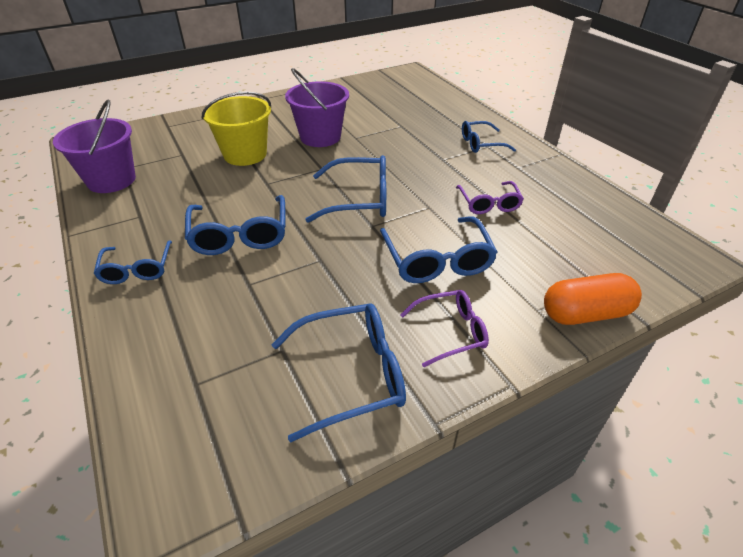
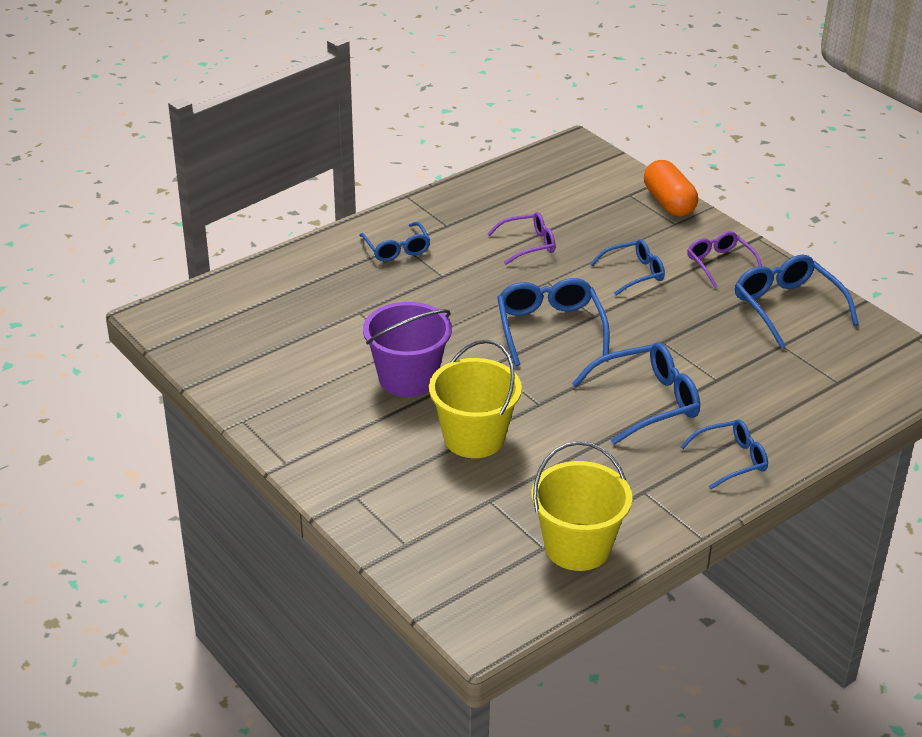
camera: 100 degrees left, 5 degrees down
purple bucket [53,99,136,193] -> yellow bucket [531,441,632,571]
blue glasses [380,216,498,283] -> blue glasses [590,239,665,295], size x0.64

